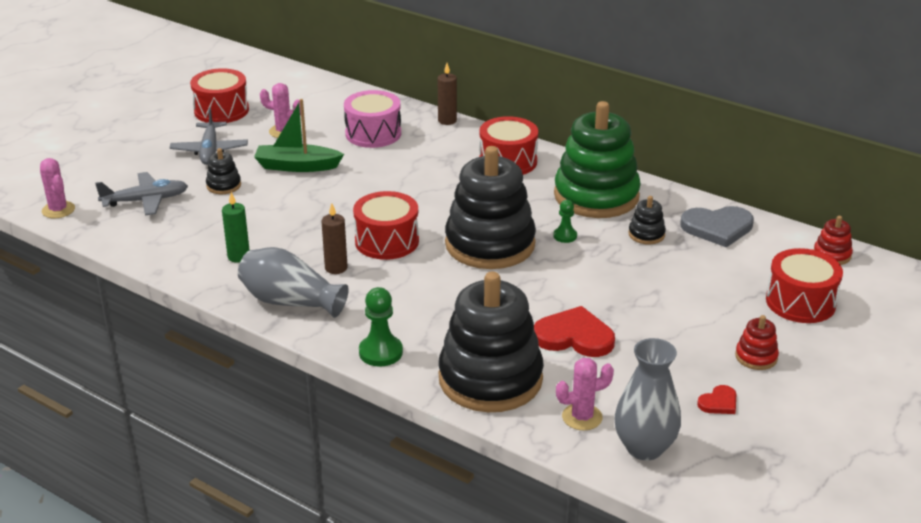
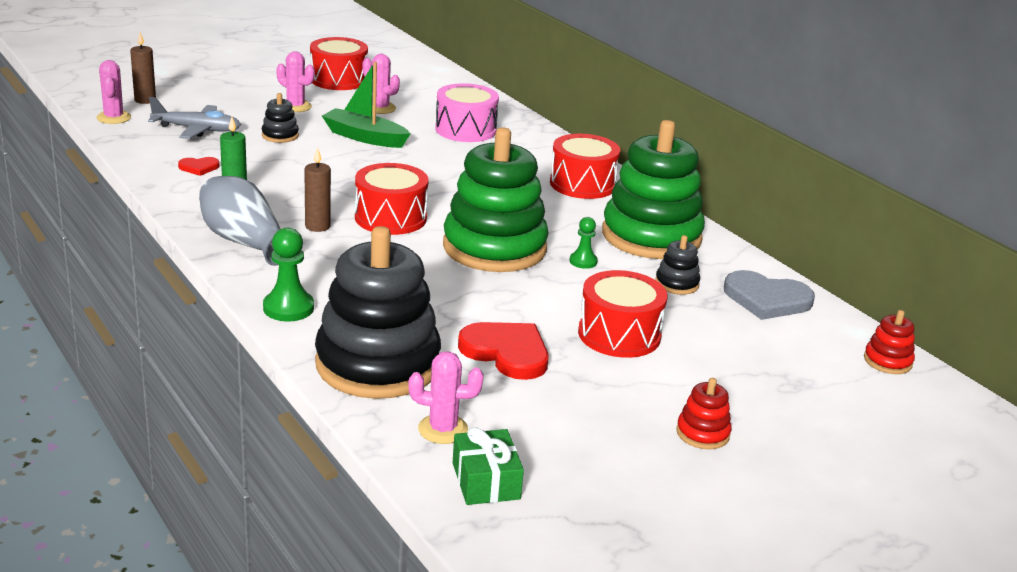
camera: 20 degrees right, 5 degrees down
grey plane [170,107,248,165] -> pink cactus [276,51,315,112]
brown candle [438,63,457,125] -> brown candle moved to [130,32,156,104]
black stacking toy [445,146,536,269] -> green stacking toy [443,127,549,272]
grey vase [615,338,681,461] -> green gift [453,427,524,505]
red heart [697,385,736,414] -> red heart moved to [178,157,220,176]
red drum [766,248,843,323] -> red drum moved to [578,270,667,358]

